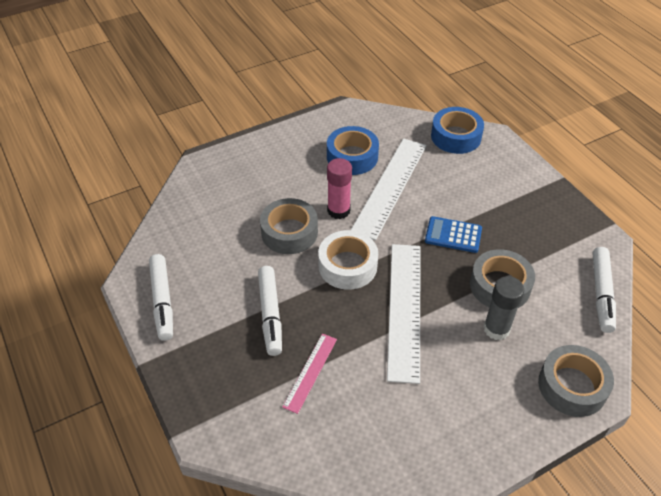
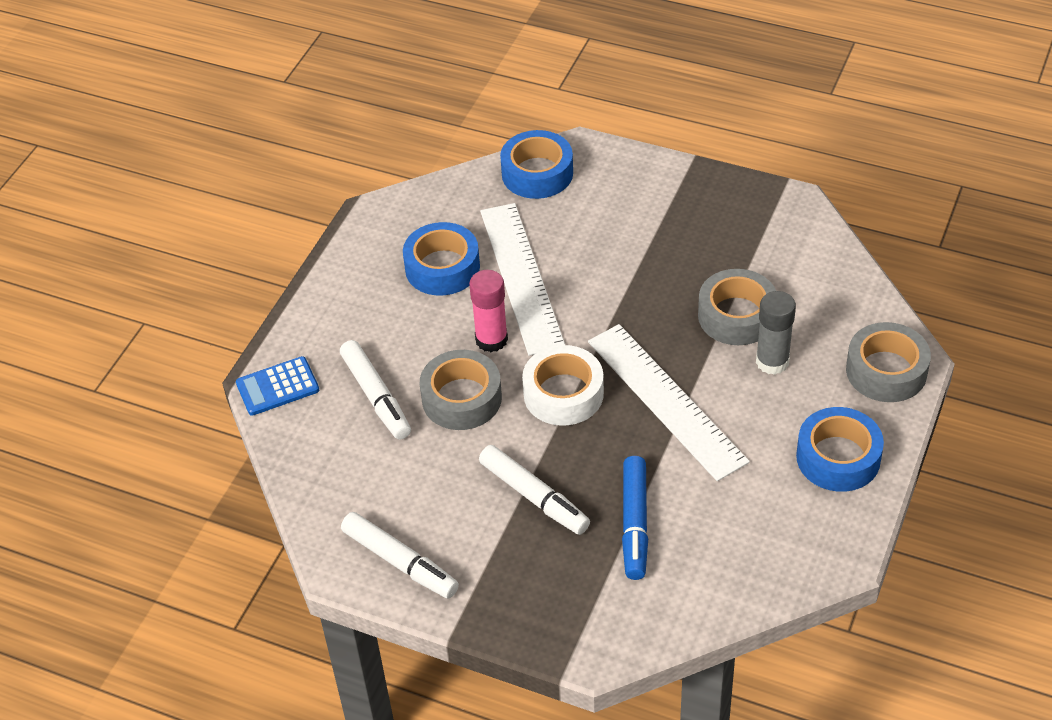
camera: 35 degrees left, 0 degrees up
pink ruler [282,334,337,414] -> blue marker [622,456,648,580]
blue calculator [425,216,482,253] -> blue calculator moved to [236,356,319,416]
white marker [592,247,616,333] -> white marker moved to [340,340,411,440]
none -> blue tape [796,407,884,492]

